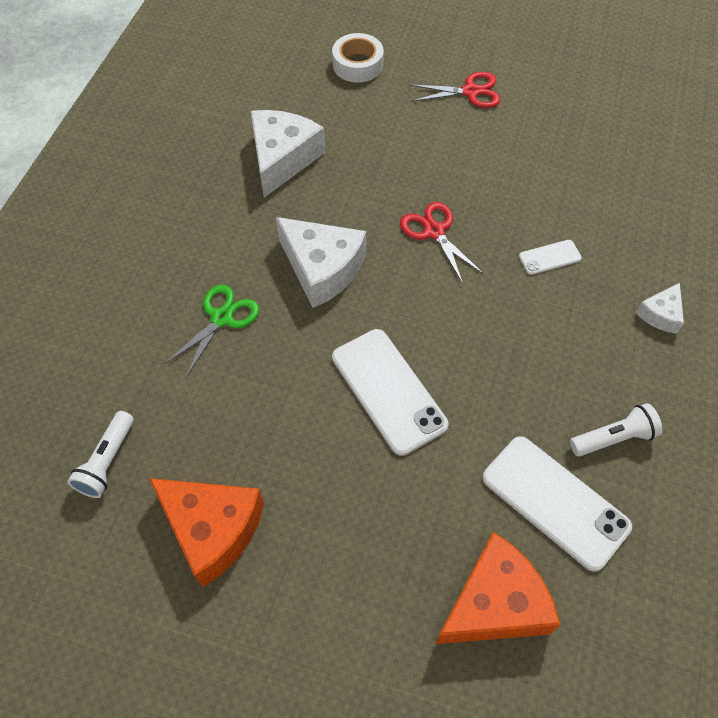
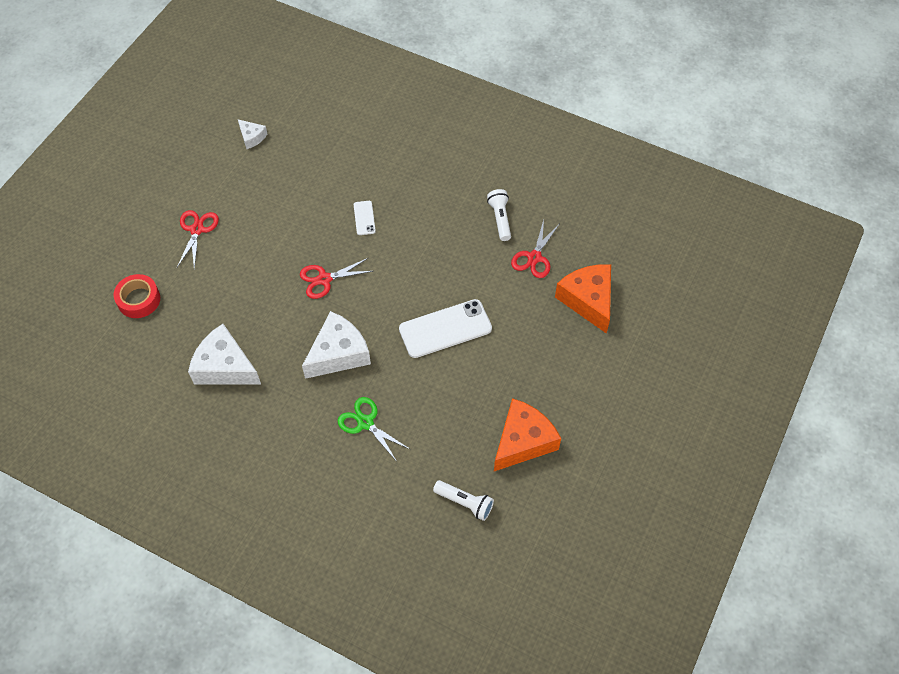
camera: 80 degrees left, 0 degrees up
white tape [332,33,384,83] -> red tape [113,274,160,318]
white phone [482,436,632,572] -> red scissors [511,220,560,278]
white cheese [636,283,684,334] -> white cheese moved to [238,119,267,149]

